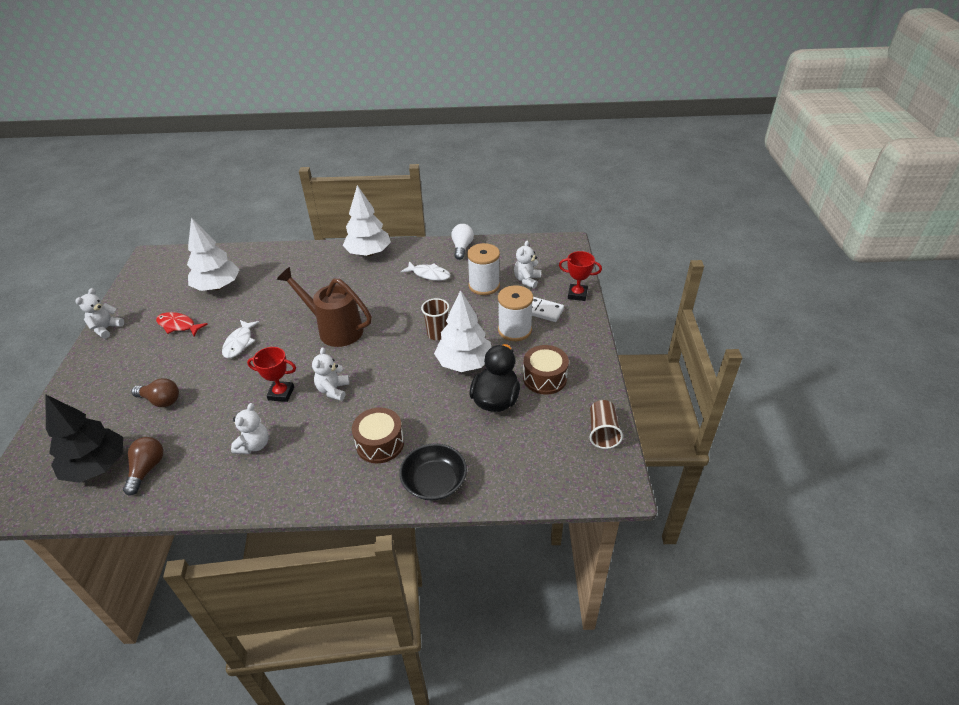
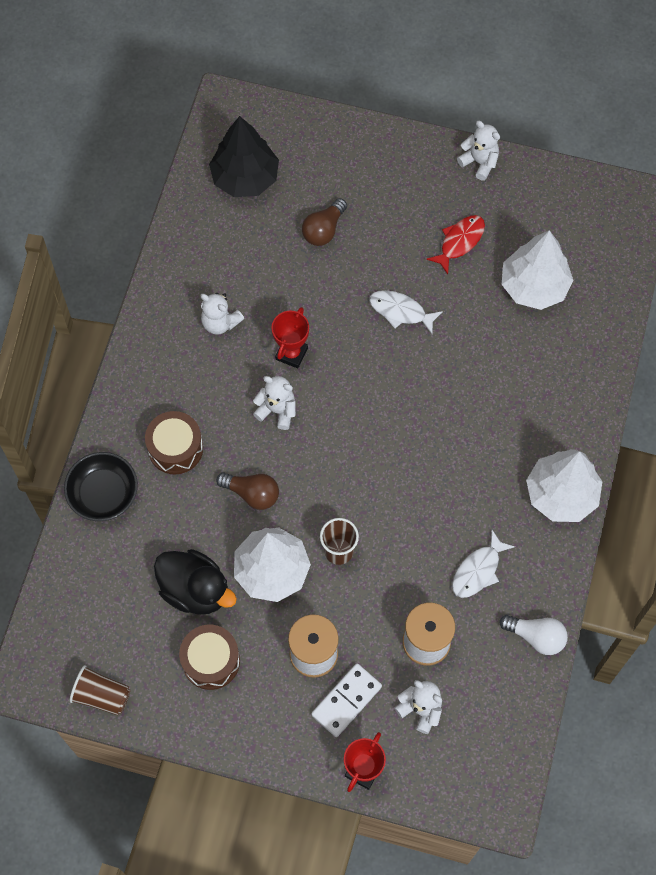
camera: 105 degrees right, 25 degrees up
brown light bulb [123,437,163,496] -> brown light bulb moved to [216,473,279,510]
brown watering can [277,267,372,347] -> none

